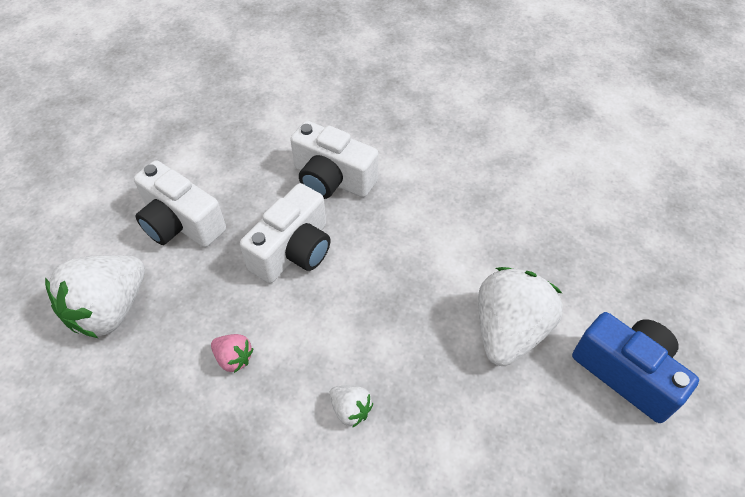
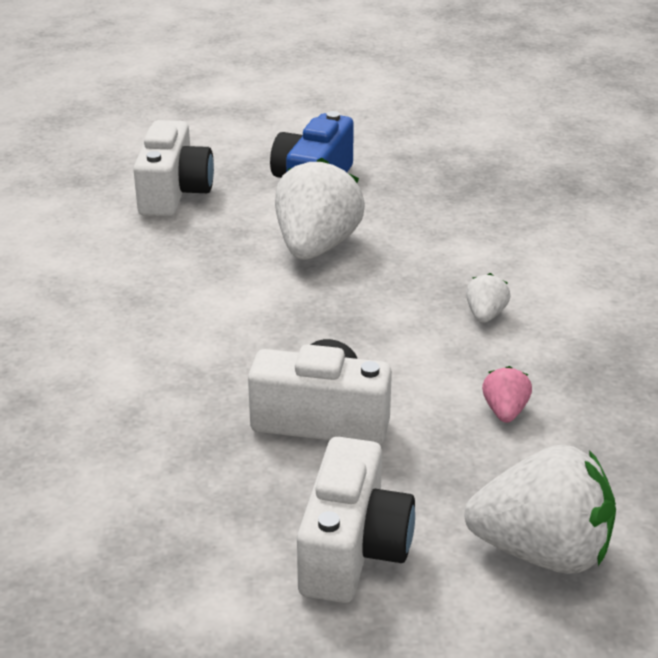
camera: 115 degrees left, 20 degrees down
white camera [290,121,378,199] -> white camera moved to [133,120,214,217]
white strawberry [478,267,563,366] -> white strawberry turned 105 degrees clockwise [275,157,365,260]

